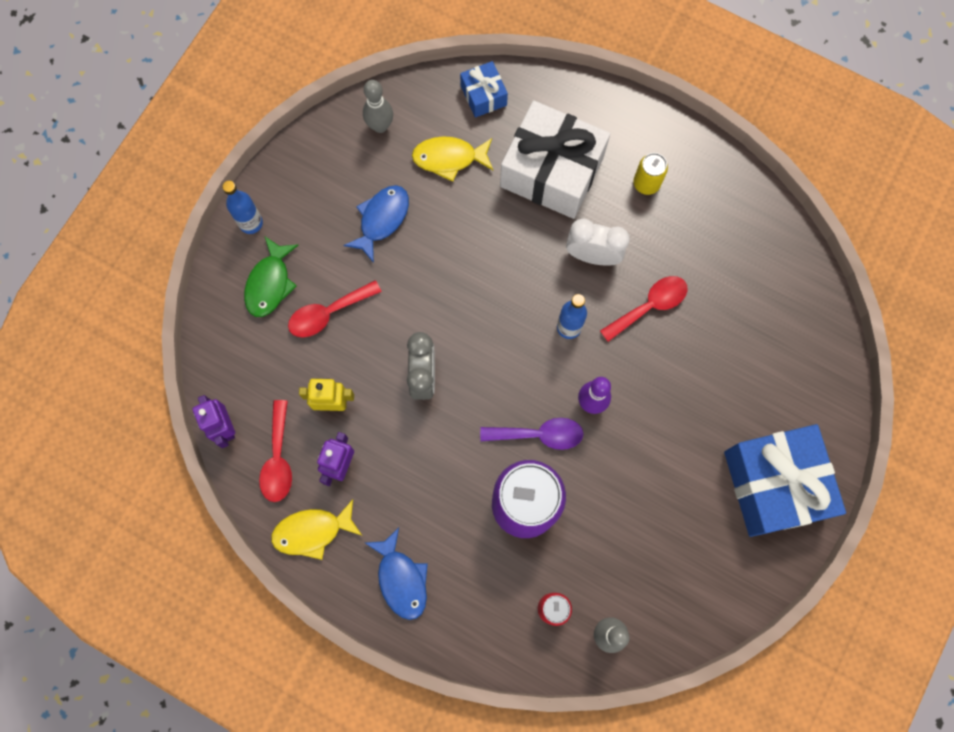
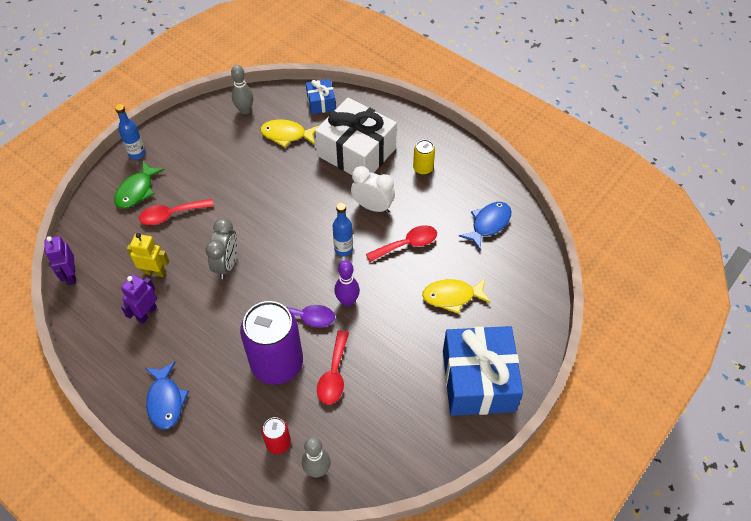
camera: 10 degrees right, 20 degrees down
red spoon [259,400,292,502] -> red spoon moved to [317,330,349,404]
yellow fish [271,499,362,560] -> yellow fish moved to [422,279,491,314]
blue fish [343,185,409,263] -> blue fish moved to [459,202,511,251]

